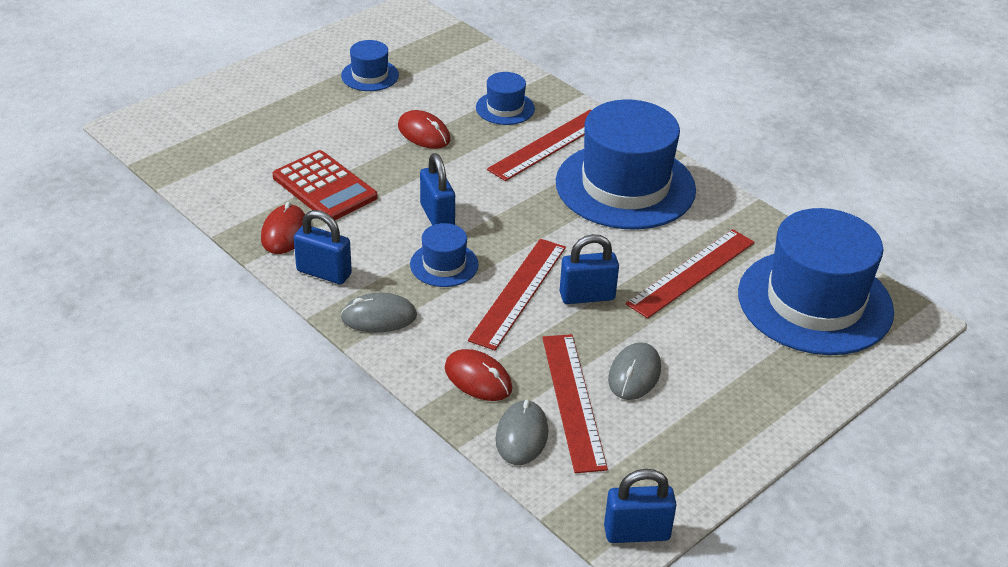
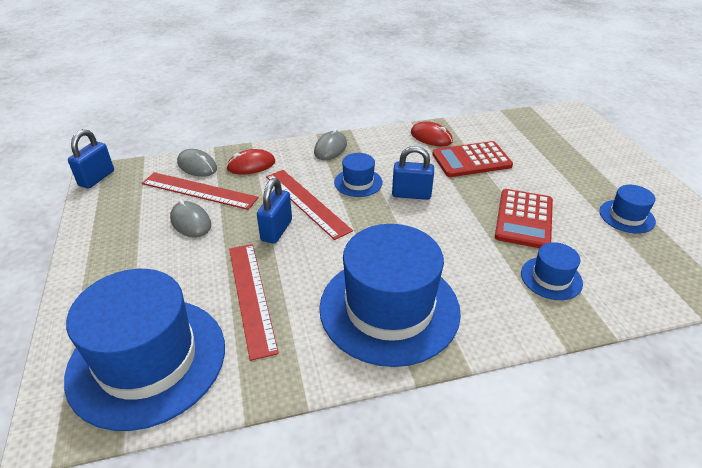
camera: 120 degrees right, 0 degrees up
blue padlock [294,210,352,284] -> none
red mouse [398,110,450,149] -> red calculator [495,189,553,248]
red ruler [487,110,592,181] -> none

